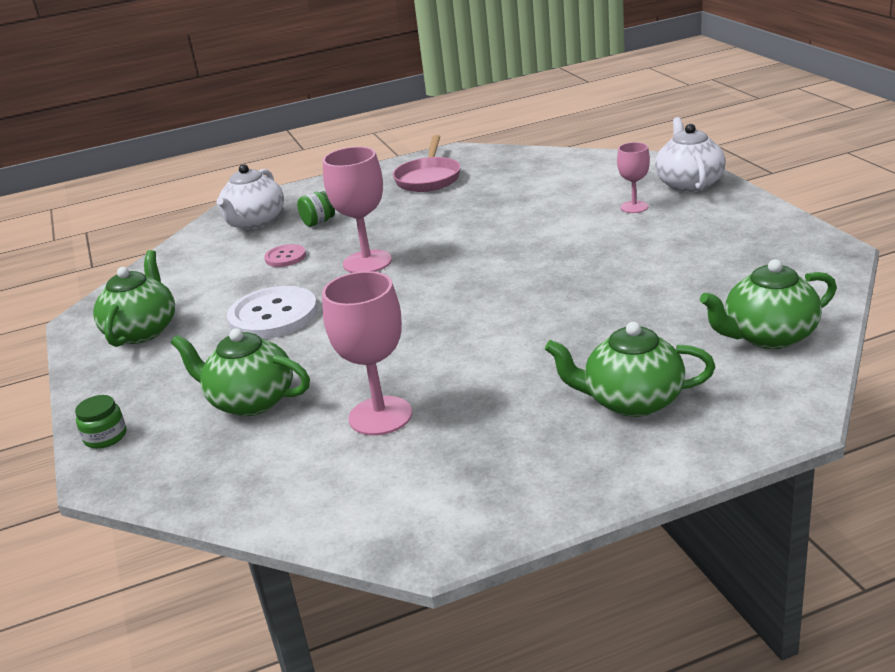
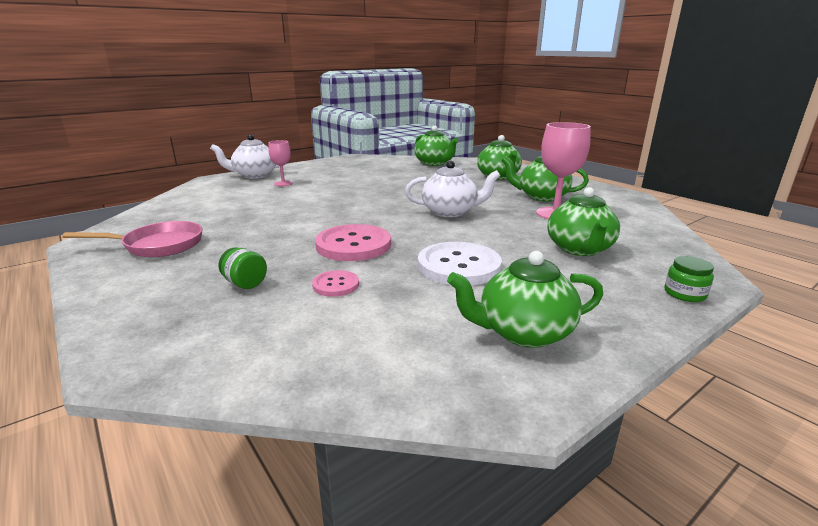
camera: 110 degrees left, 5 degrees down
white teapot [216,164,284,229] -> white teapot moved to [405,161,501,217]
pink goblet [323,147,392,273] -> pink button [315,224,391,261]
none -> green teapot [502,156,589,202]

